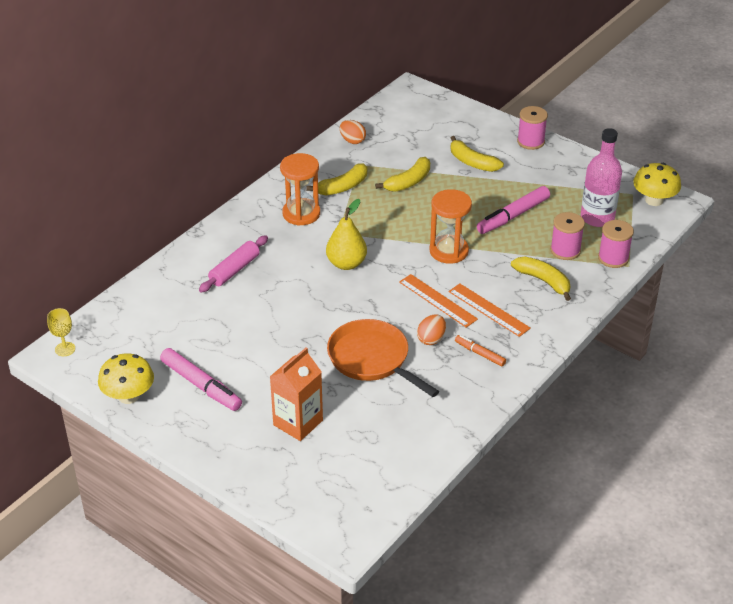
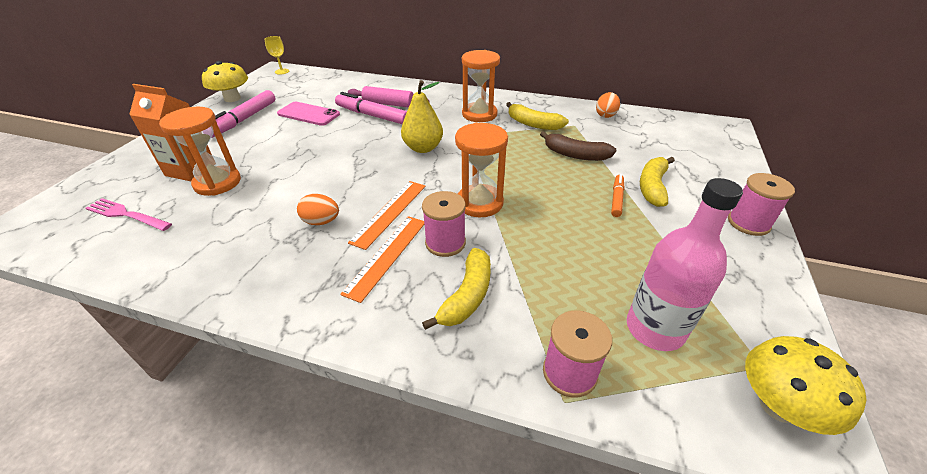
camera: 70 degrees right, 0 degrees up
orange pan [327,319,439,397] -> none
yellow banana [375,157,430,192] -> brown banana [540,131,616,161]
orange marker [455,335,506,366] -> orange marker moved to [611,174,625,217]
pink marker [477,186,550,234] -> pink marker moved to [335,92,407,124]
pink spool [550,212,585,260] -> pink spool moved to [422,191,466,257]
none -> pink fork [85,198,172,231]
none -> orange hourglass [159,107,241,196]
none -> pink phone [277,102,340,126]

